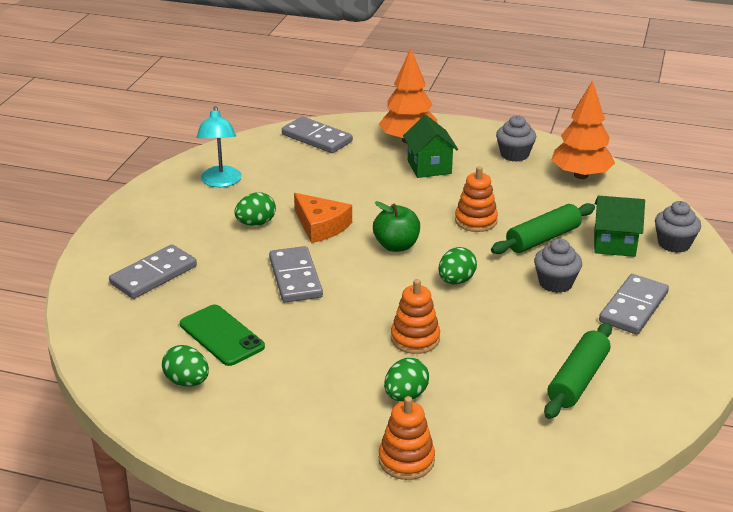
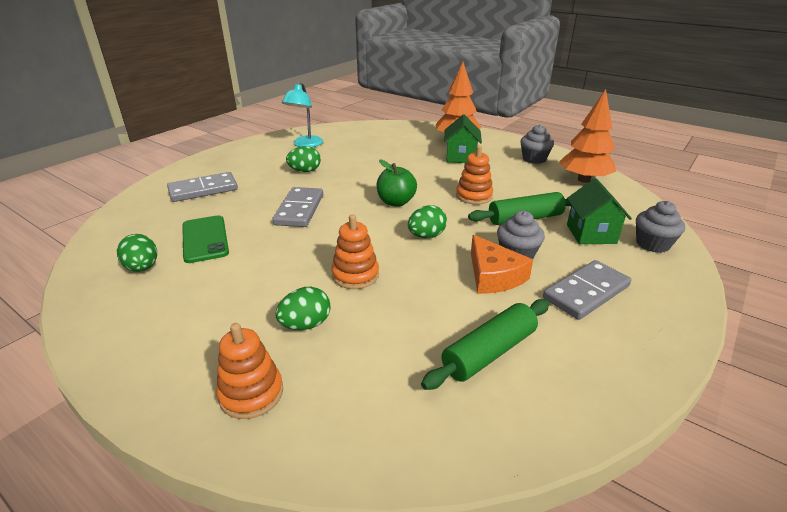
camera: 20 degrees right, 0 degrees up
grey domino [282,116,353,153] -> none
orange cheese [294,193,352,243] -> orange cheese moved to [471,235,533,294]
green house [594,195,645,257] -> green house turned 60 degrees clockwise [567,178,632,244]

